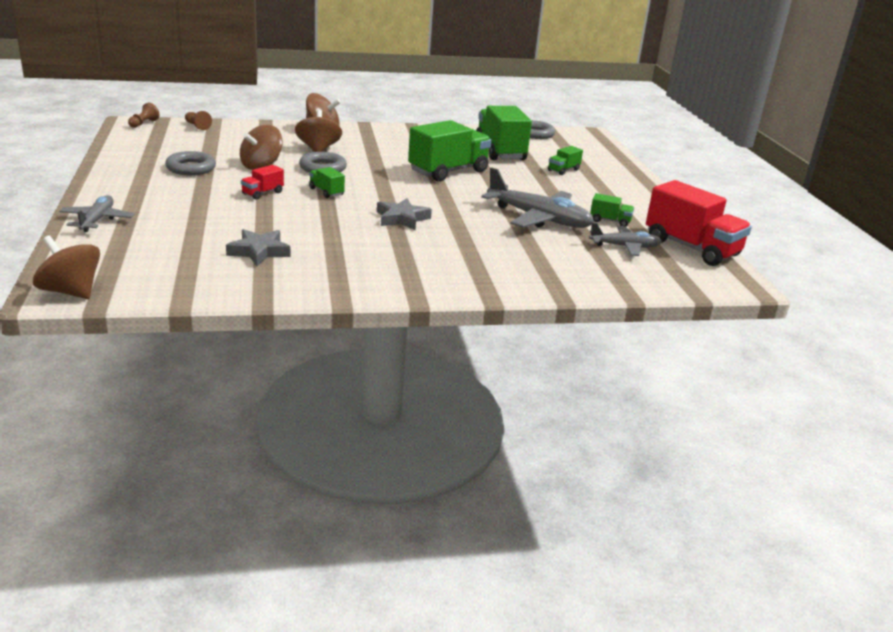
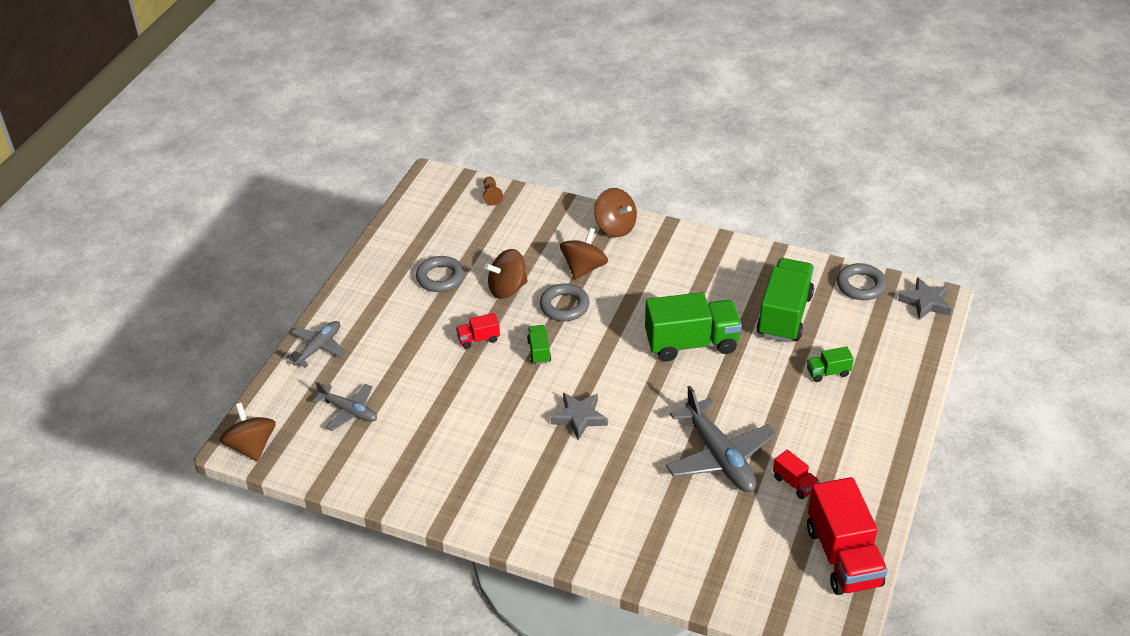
camera: 35 degrees right, 15 degrees up
brown pawn [128,103,160,128] -> none
grey star [226,229,290,266] -> grey star moved to [898,277,952,320]
grey plane [589,223,662,256] -> grey plane moved to [312,381,377,431]
green truck [590,193,634,227] -> red truck [773,450,820,499]

